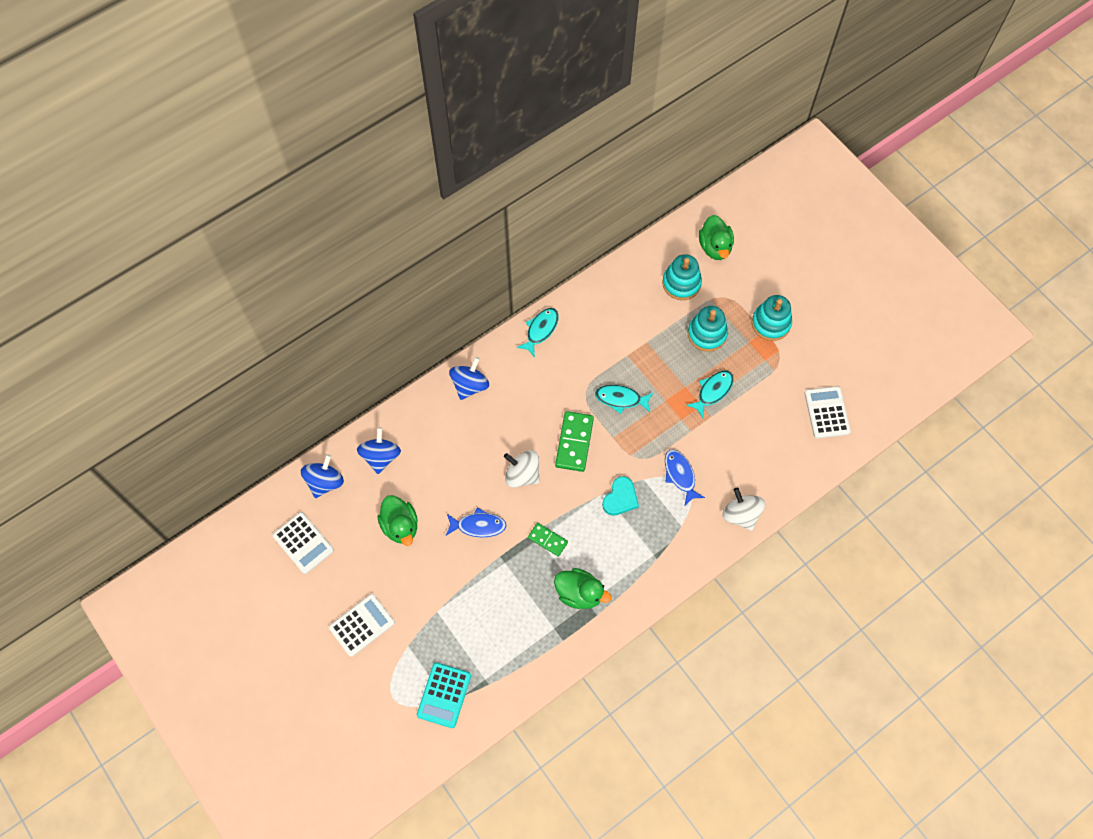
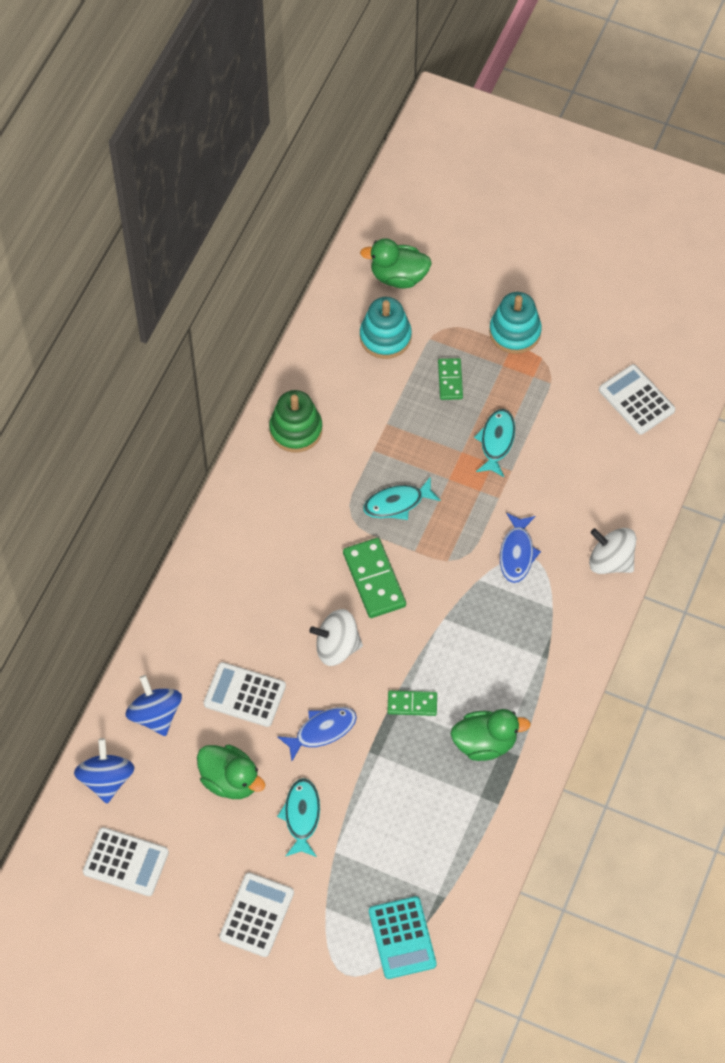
camera: 30 degrees left, 5 degrees down
blue spinning top [449,357,489,400] -> none
turquoise fish [516,308,559,357] -> turquoise fish moved to [277,778,320,857]
turquoise heart [602,476,639,516] -> none
blue fish [665,449,705,505] -> blue fish turned 120 degrees counterclockwise [500,513,541,583]
turquoise stacking toy [688,306,728,352] -> green domino [438,358,463,400]
green duck [699,215,734,260] -> green duck turned 135 degrees clockwise [360,238,432,288]
none -> white calculator [203,662,286,727]
none -> green stacking toy [269,390,322,452]

